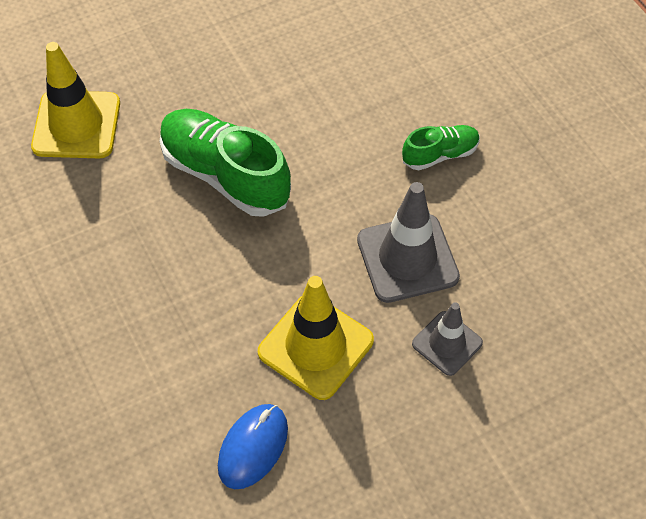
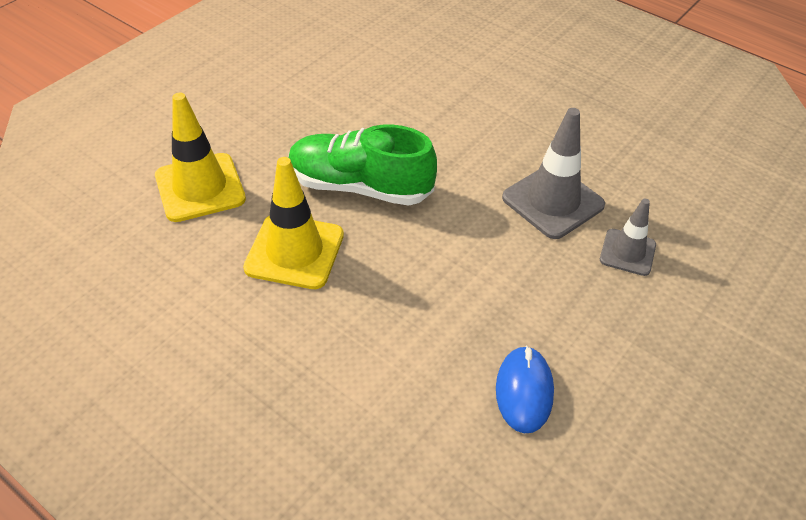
camera: 25 degrees left, 10 degrees down
yellow traffic cone [258,276,374,400] -> yellow traffic cone moved to [243,157,344,289]
green shoe [402,125,480,170] -> none

